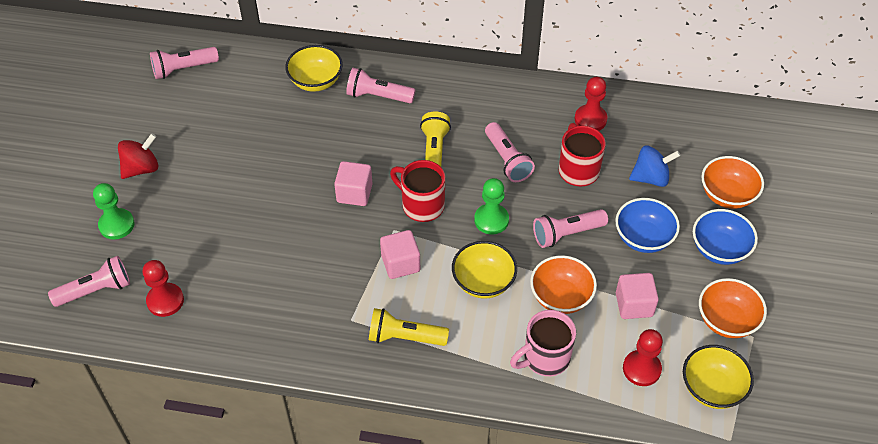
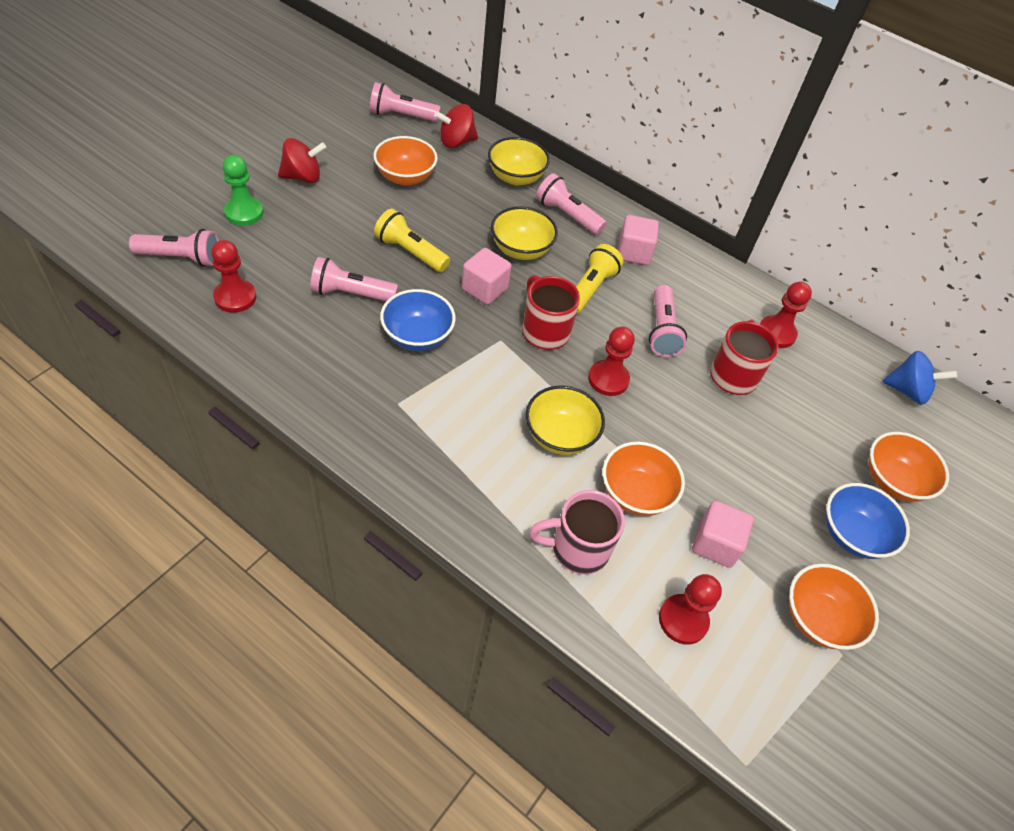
camera: 20 degrees right, 0 degrees up
yellow flashlight [369,308,449,346] -> yellow flashlight moved to [374,209,450,272]
pink cube [380,230,420,279] -> pink cube moved to [618,215,659,265]
green pawn [474,178,509,234] -> red pawn [588,327,635,396]
pink flashlight [533,209,608,248] -> pink flashlight moved to [310,257,398,301]
blue bowl [615,198,680,253] -> blue bowl moved to [380,289,456,351]
blue spinning top [629,145,680,187] -> blue spinning top moved to [883,351,957,405]
yellow bowl [683,345,754,409] -> yellow bowl moved to [491,206,558,260]
none -> orange bowl [373,136,438,186]
none -> red spinning top [434,104,478,148]

